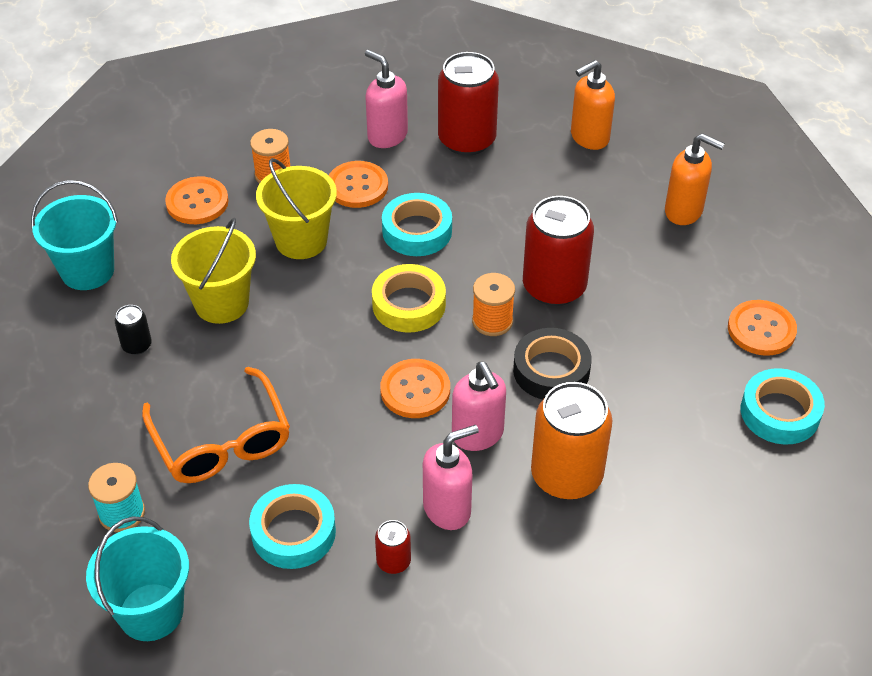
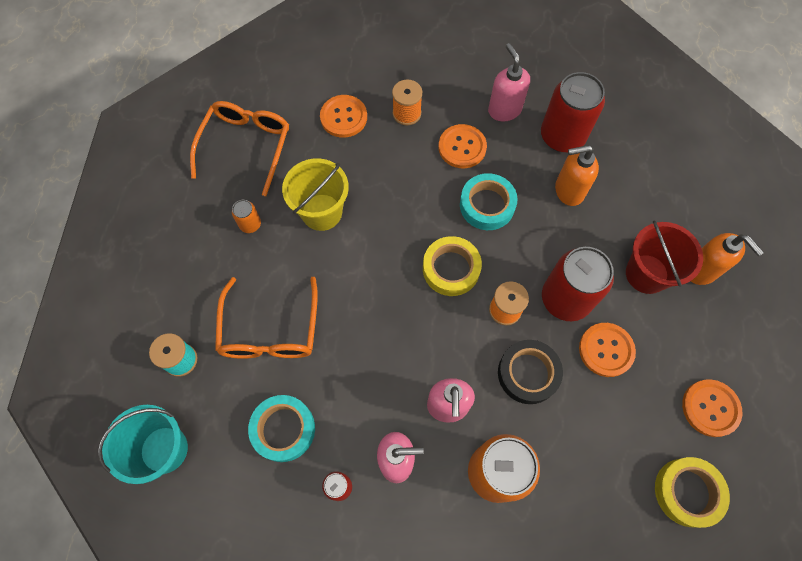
camera: 25 degrees right, 20 degrees up
turquoise bucket [31,180,118,290] -> orange glasses [190,101,289,196]
black can [115,305,152,355] -> orange can [232,200,261,233]
yellow bucket [256,158,337,259] -> none
orange button [380,359,450,418] -> orange button moved to [579,323,636,377]
orange soap dispenser [571,60,615,150] -> orange soap dispenser moved to [555,145,599,206]
turquoise tape [741,368,825,445] -> yellow tape [655,457,730,528]
none -> red bucket [626,220,703,294]

